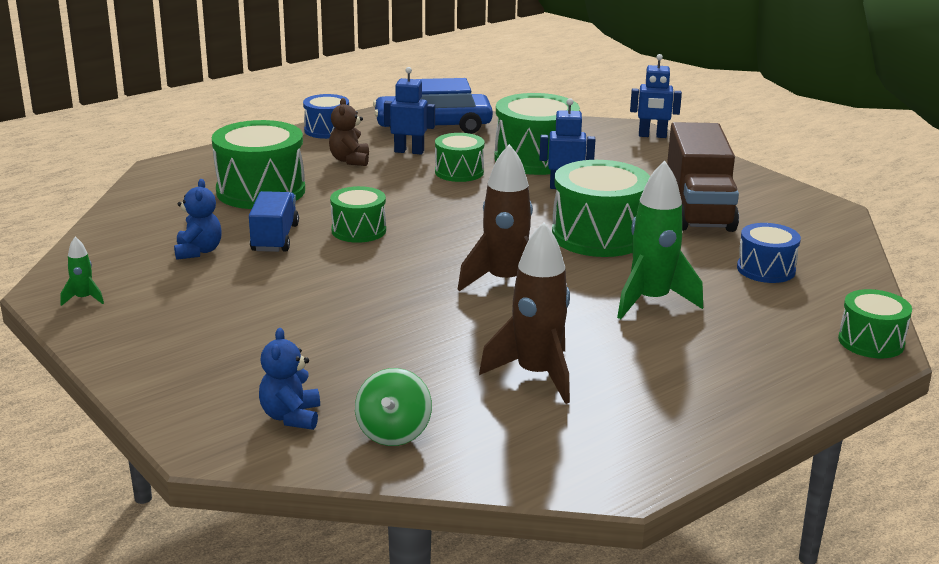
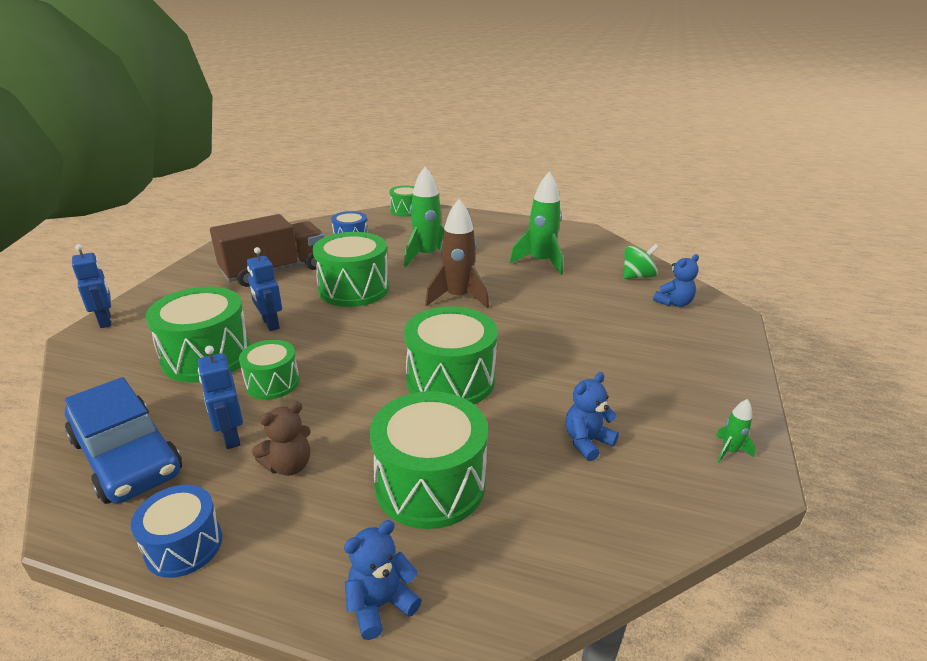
camera: 125 degrees left, 5 degrees up
blue truck [249,191,299,252] -> none
green drum [330,186,386,243] -> green drum [404,306,498,404], size x1.73
brown rocket [479,222,570,404] -> green rocket [510,172,563,275]
none -> blue teddy bear [344,520,422,640]

